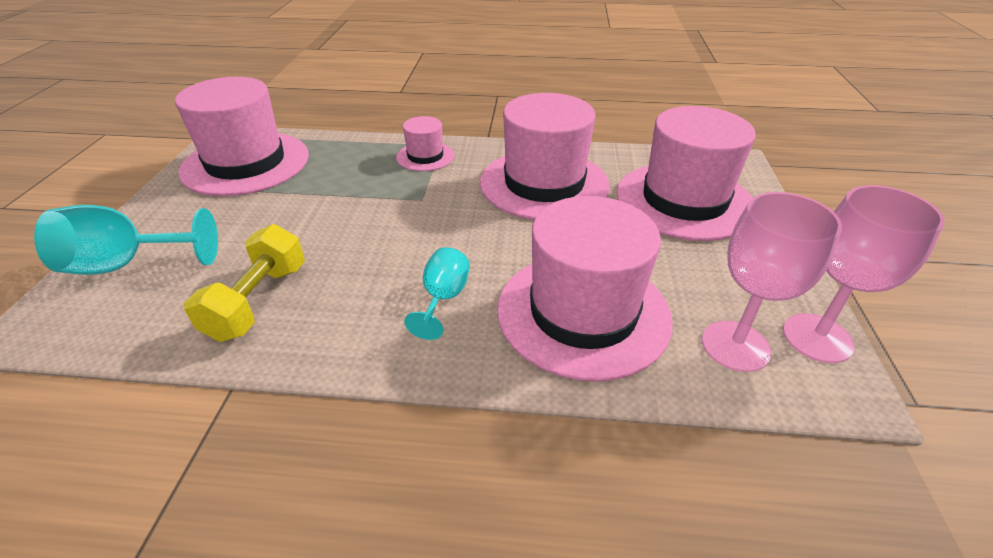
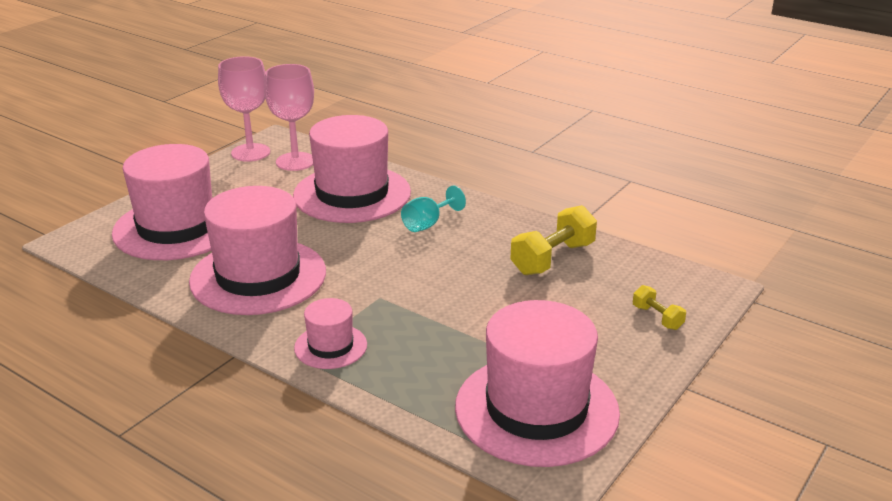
camera: 150 degrees left, 10 degrees down
turquoise goblet [34,205,218,275] -> yellow dumbbell [633,285,686,330]

